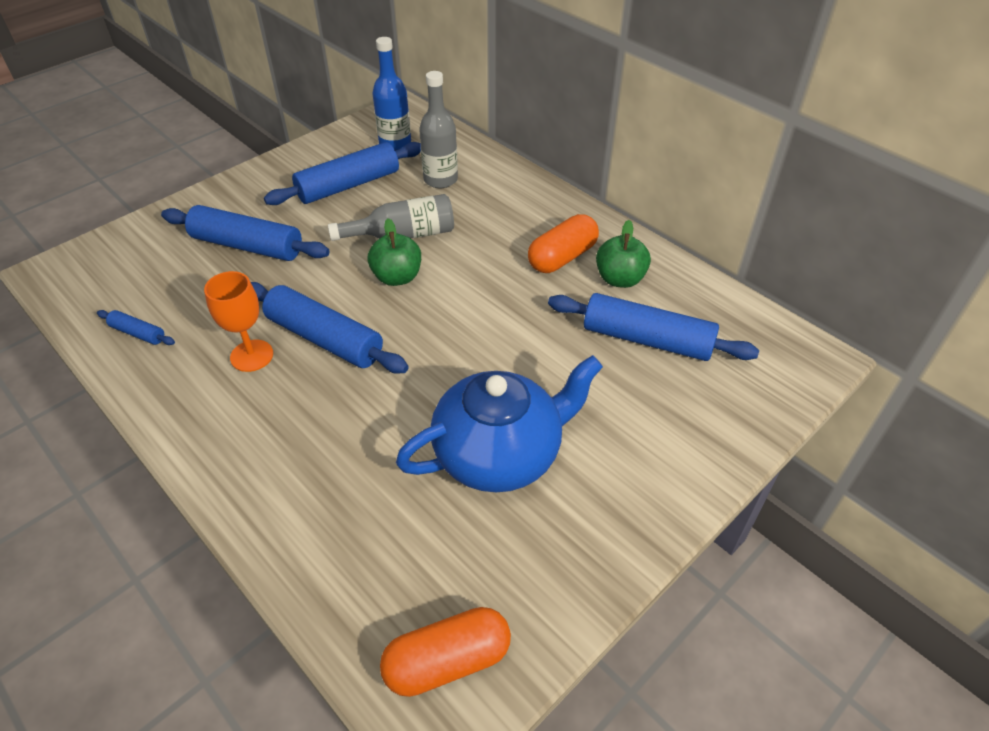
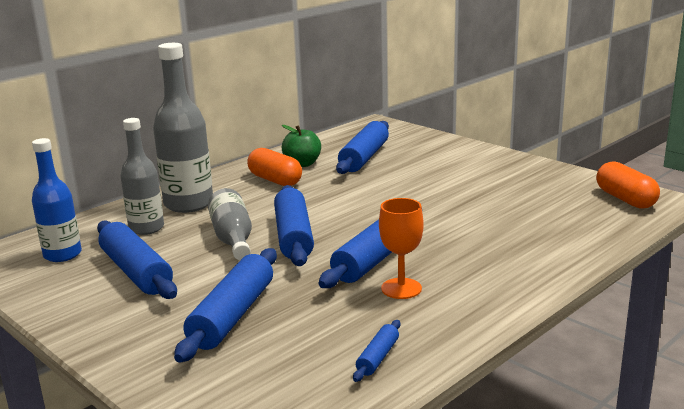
camera: 90 degrees left, 25 degrees down
green apple [368,218,421,286] -> blue rolling pin [274,185,314,266]
blue teapot [396,355,603,492] -> none
none -> grey bottle [153,43,213,213]

